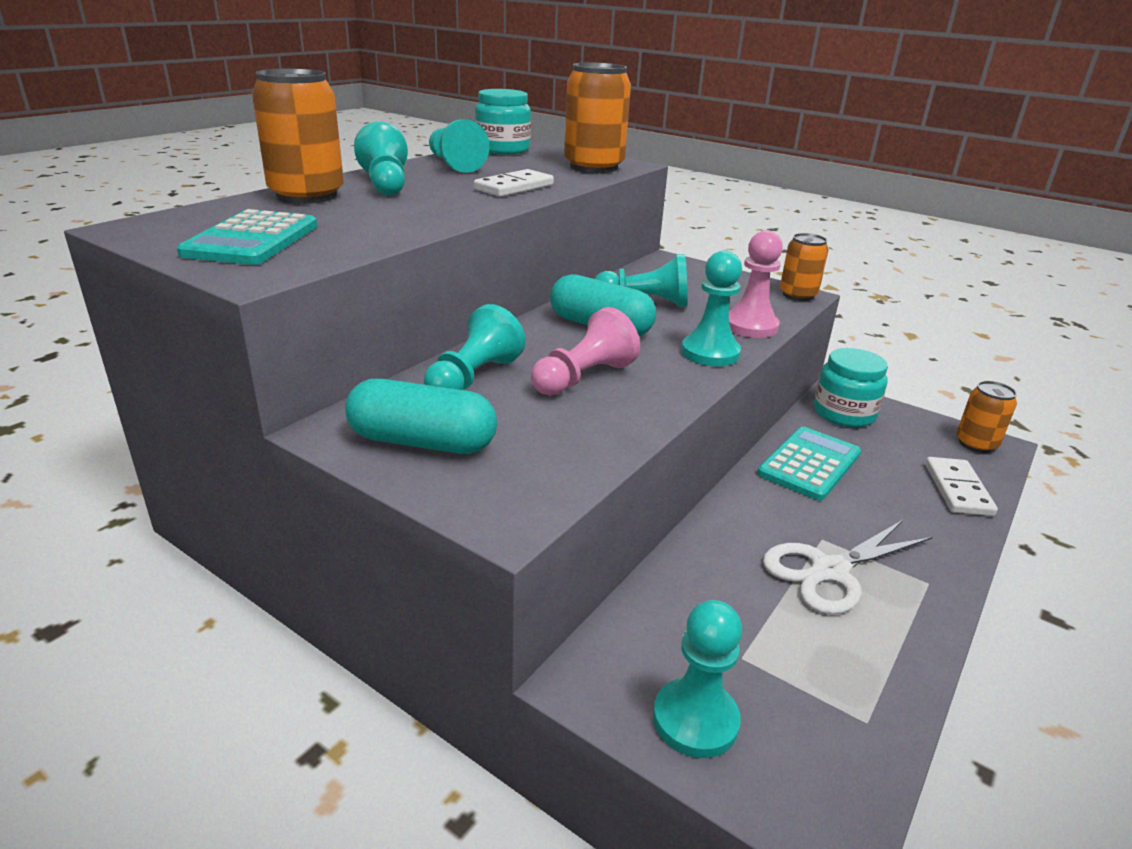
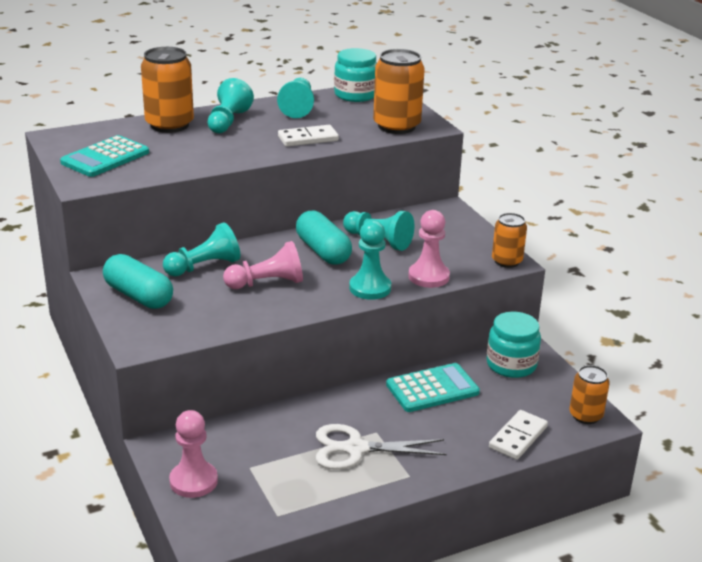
camera: 30 degrees right, 0 degrees up
turquoise pawn [653,600,742,758] -> pink pawn [169,410,218,498]

